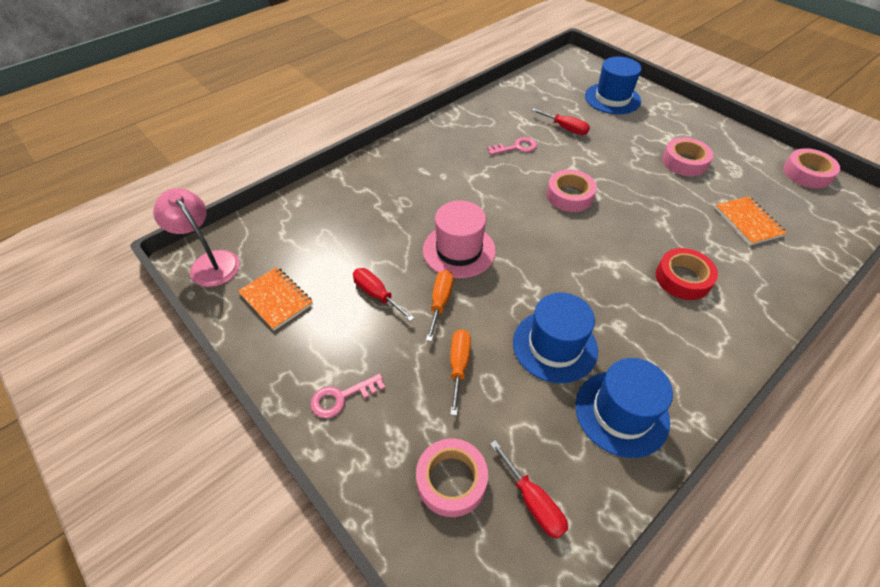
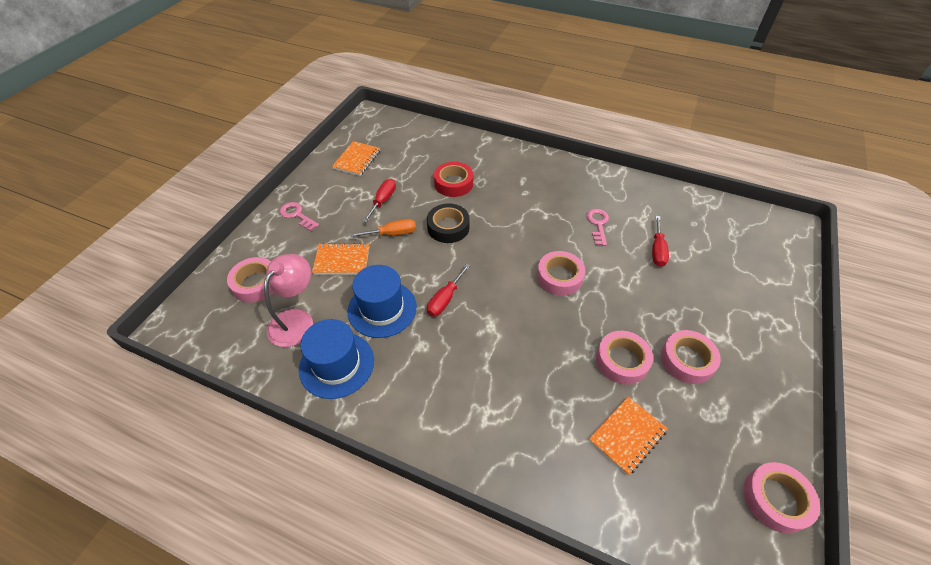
camera: 65 degrees right, 0 degrees up
pink lamp [153,188,240,287] -> pink lamp moved to [264,254,313,347]
pink hat [423,200,496,278] -> black tape [427,203,470,243]
orange screwdriver [450,329,471,416] -> orange notebook [312,243,369,275]
pink key [487,137,537,155] -> pink key turned 135 degrees counterclockwise [586,209,609,246]
red screwdriver [490,440,568,539] -> red screwdriver moved to [427,264,471,317]
blue hat [585,57,642,114] -> none
red tape [656,248,718,300] -> red tape moved to [434,162,473,197]
none -> pink tape [596,331,653,385]

